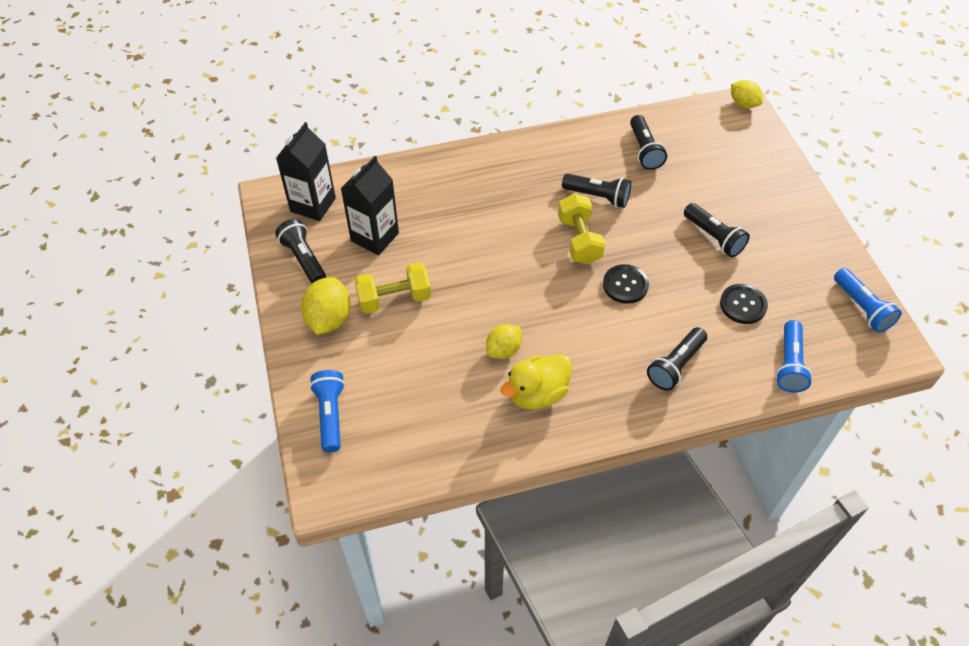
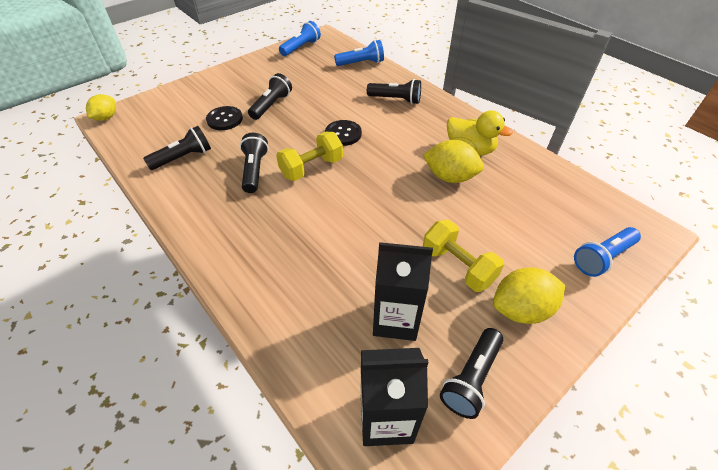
camera: 115 degrees left, 5 degrees down
yellow lemon [486,324,522,359] -> yellow lemon [423,140,484,183], size x1.50
black button [720,284,768,324] -> black button moved to [206,106,243,130]

